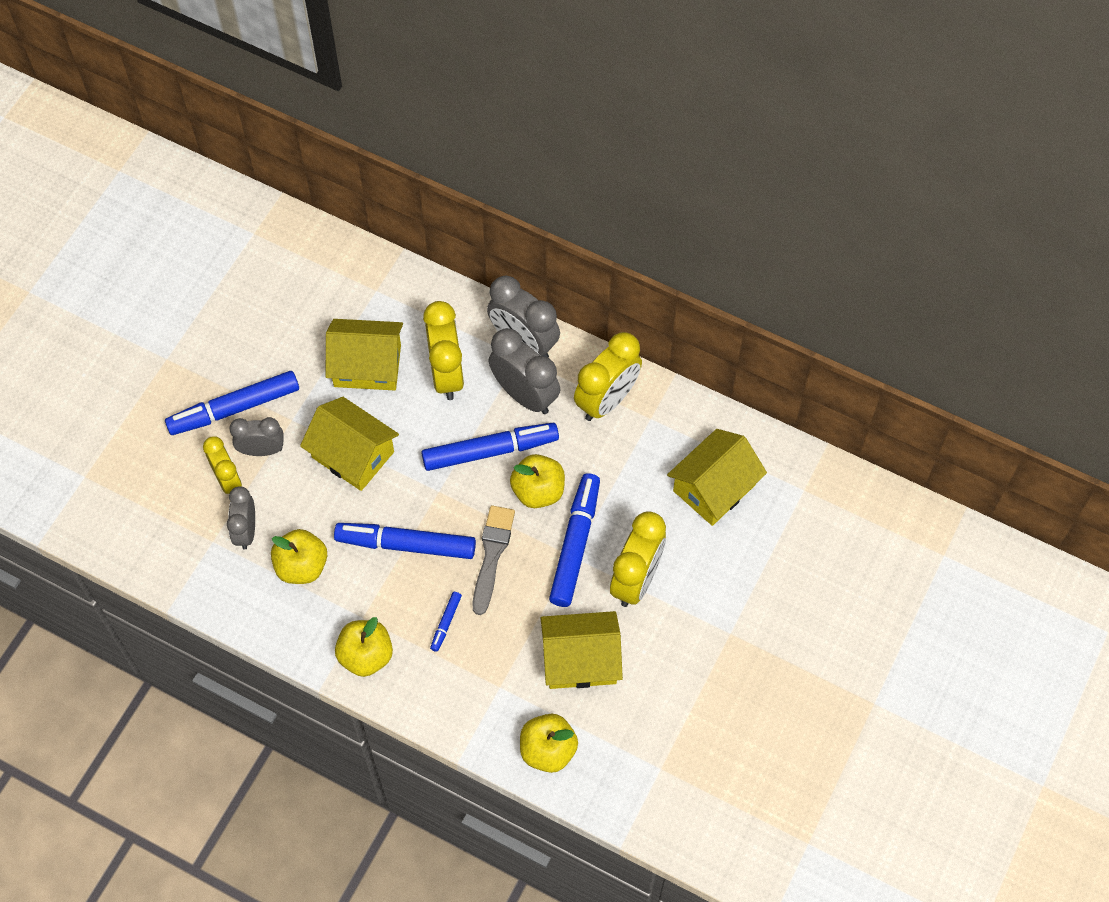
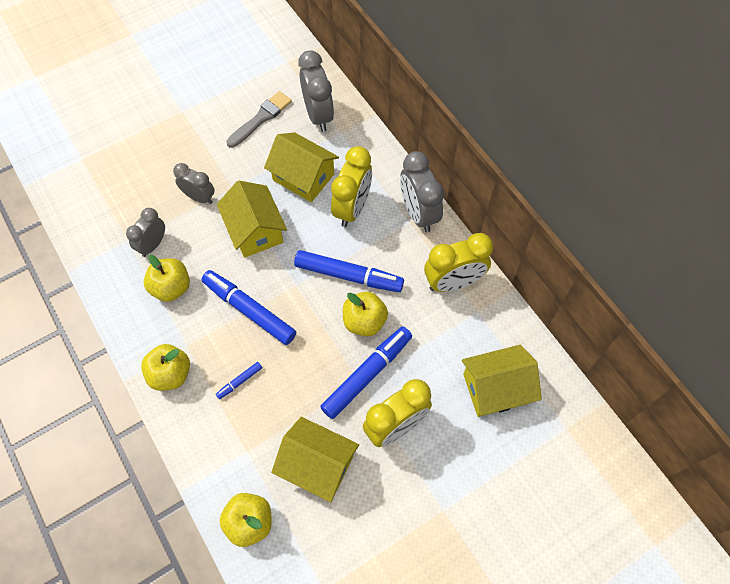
camera: 30 degrees right, 0 degrees up
blue marker [165,371,299,435] -> none
yellow clock [203,436,242,494] -> none
grey brush [472,505,515,615] -> grey brush moved to [227,91,292,148]
grey clock [489,328,560,414] -> grey clock moved to [298,50,334,132]

